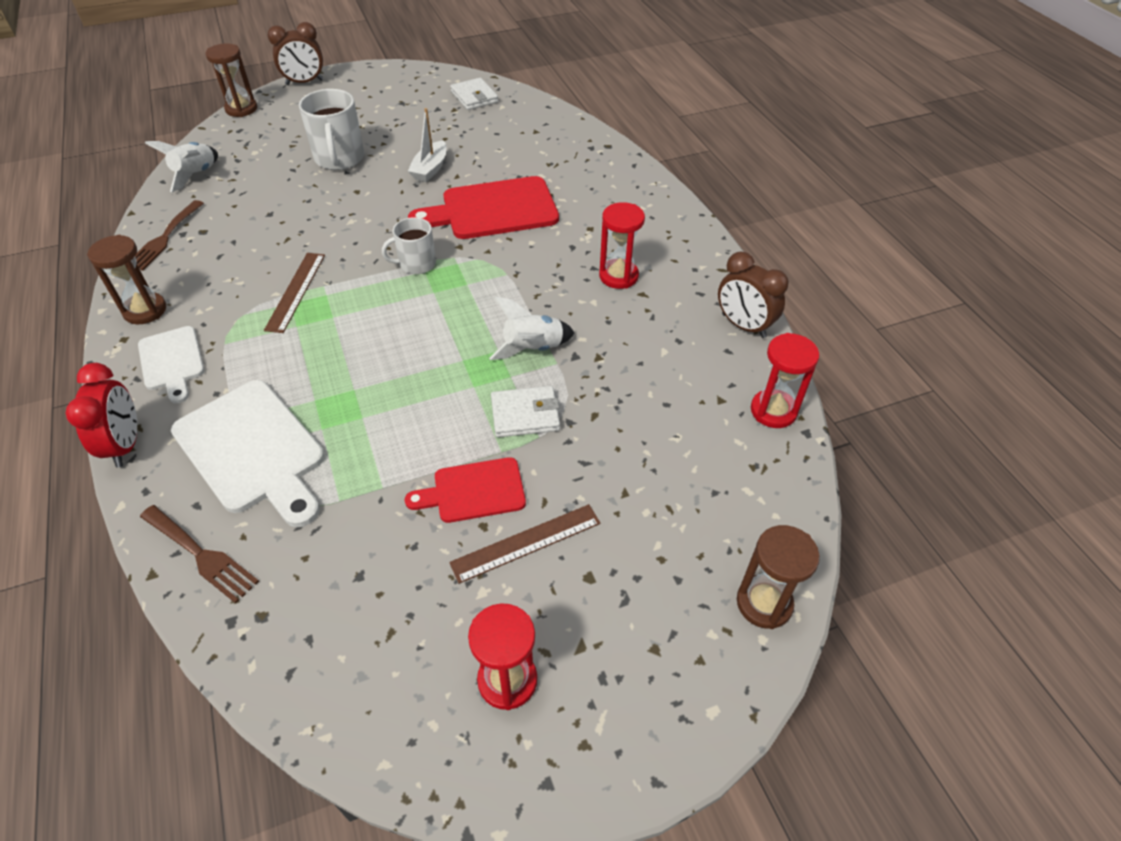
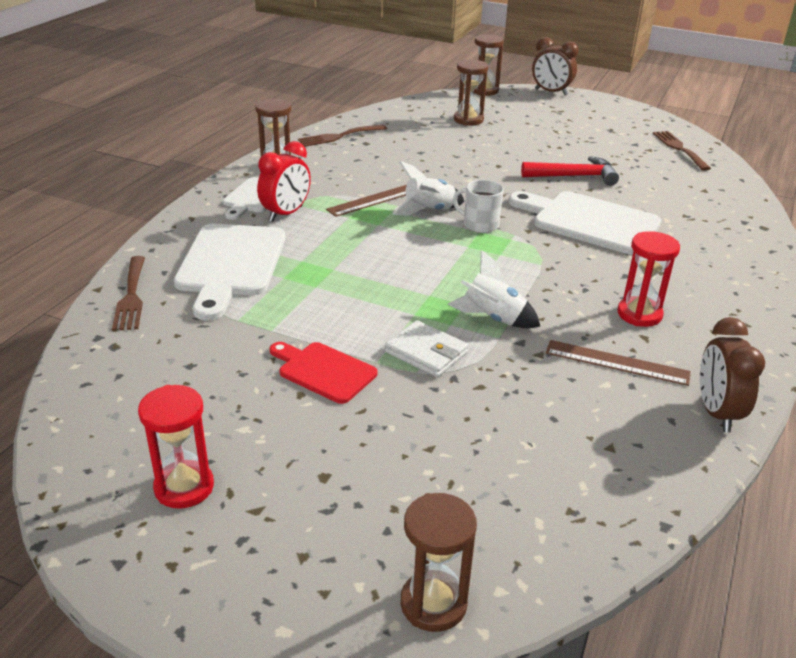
camera: 45 degrees right, 15 degrees down
red clock [65,363,137,468] -> red clock moved to [257,141,311,222]
white rocket [145,141,218,192] -> white rocket moved to [393,161,464,216]
white mug [299,89,365,170] -> none
white boat [408,108,447,182] -> red hammer [521,156,619,186]
red cutting board [408,176,559,239] -> white cutting board [509,191,661,255]
brown ruler [449,504,600,584] -> brown ruler moved to [546,340,691,386]
white wallet [450,78,498,110] -> brown fork [653,131,711,171]
red hourglass [751,333,819,428] -> none
none -> brown hourglass [454,60,489,126]

